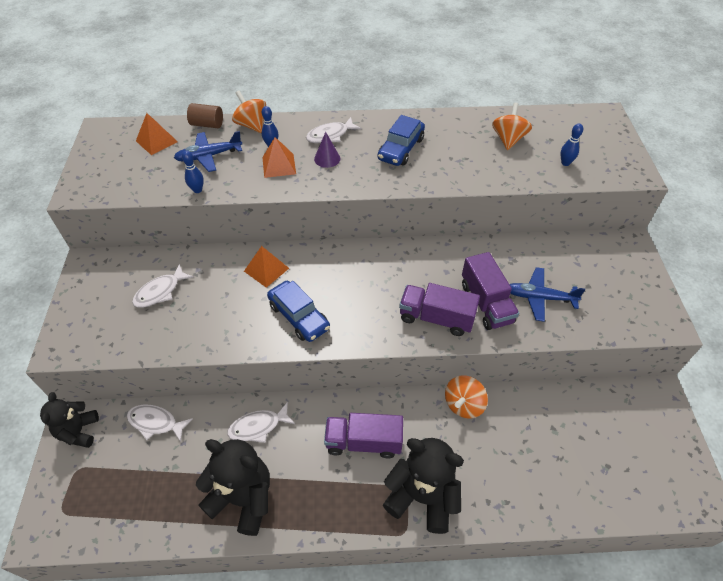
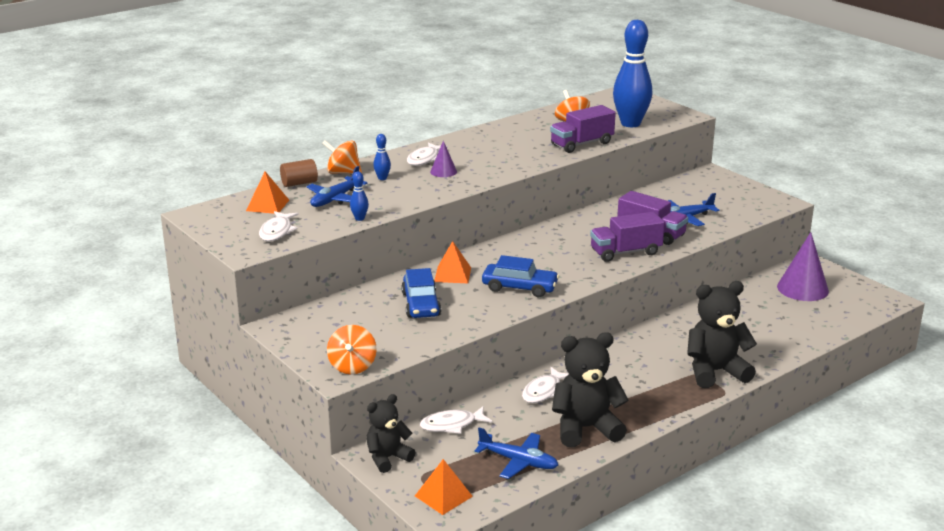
camera: 35 degrees left, 25 degrees down
black teddy bear [40,392,99,448] -> black teddy bear turned 90 degrees clockwise [366,394,416,473]
white fish [132,264,194,308] -> white fish moved to [259,211,299,241]
orange pyramid [262,137,296,178] -> orange pyramid moved to [415,459,473,515]
purple truck [324,413,403,458] -> purple truck moved to [550,105,616,153]
blue car [378,115,425,166] -> blue car moved to [401,268,441,318]
orange spinning top [445,375,488,419] -> orange spinning top moved to [327,325,377,374]
blue bowling pin [560,124,583,166] -> blue bowling pin [613,20,652,127], size x2.48
none -> blue plane [475,427,558,479]
none -> purple cone [777,232,829,301]

